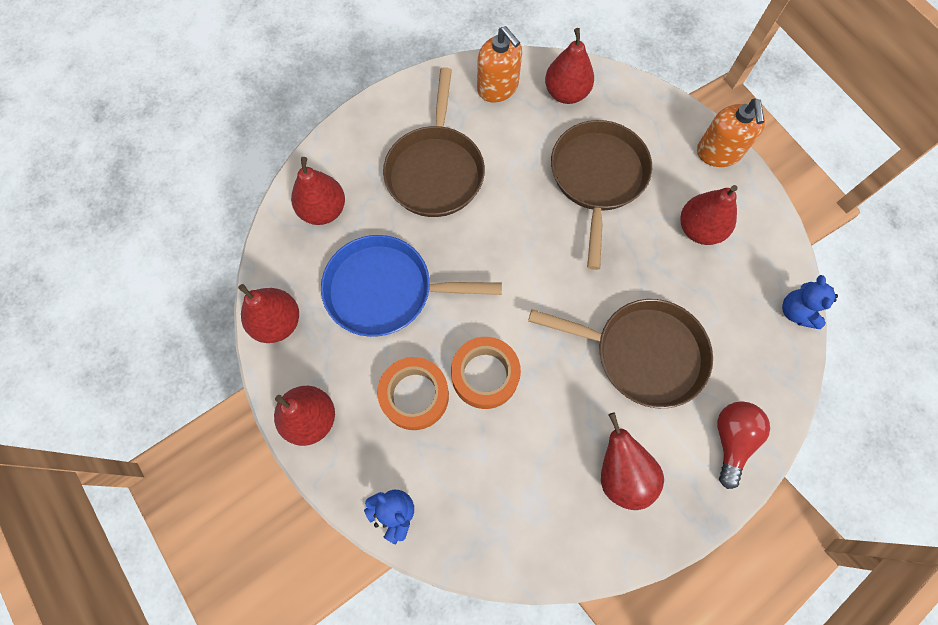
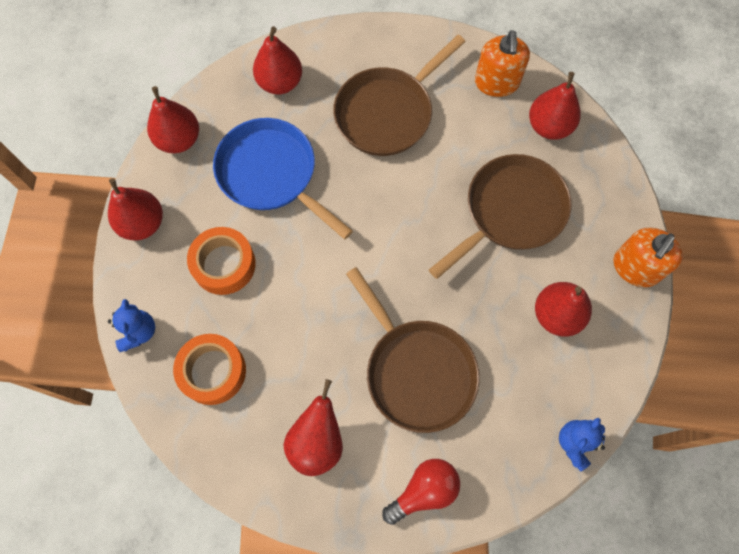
camera: 40 degrees right, 0 degrees up
orange tape [451,337,521,409] -> orange tape moved to [173,334,246,405]

